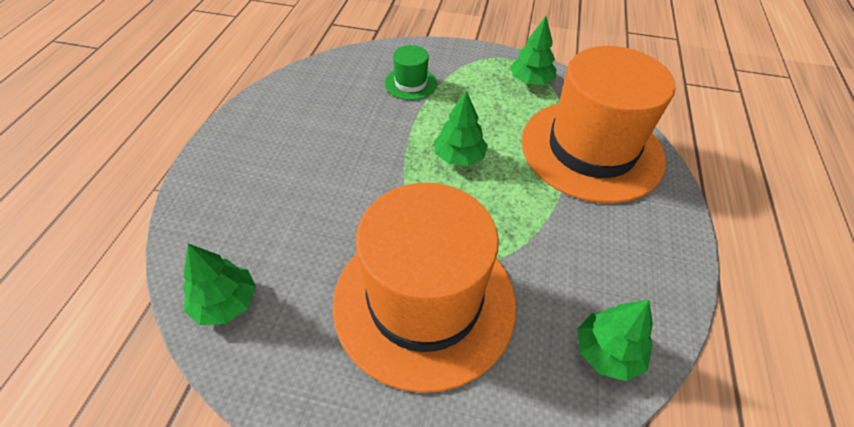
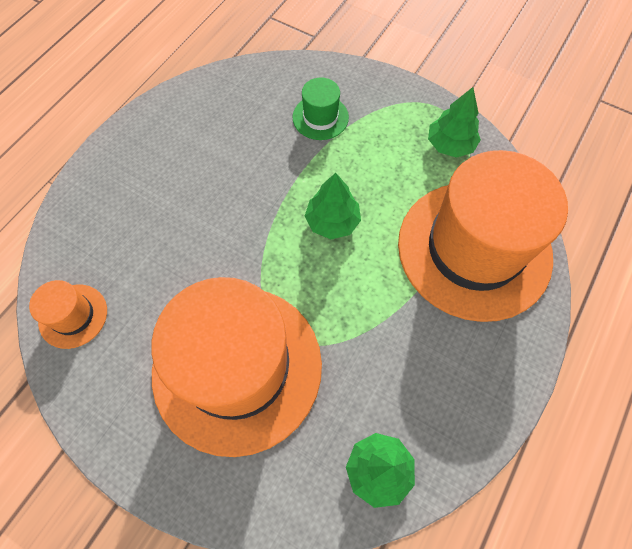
camera: 20 degrees right, 15 degrees up
green tree [183,244,256,325] -> orange hat [29,280,107,349]

